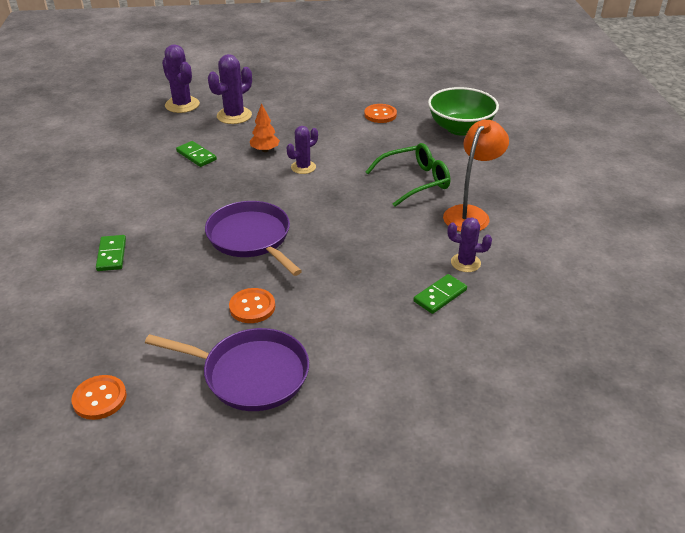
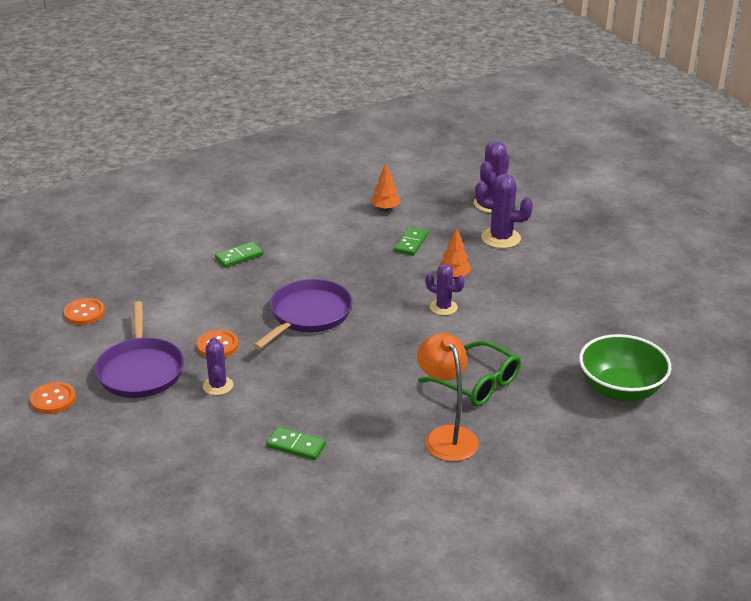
camera: 65 degrees right, 5 degrees down
orange button [364,104,397,123] -> orange button moved to [30,382,76,414]
orange lamp [443,120,509,232] -> orange lamp turned 120 degrees counterclockwise [417,333,479,461]
purple cactus [447,217,492,272] -> purple cactus moved to [203,337,233,395]
none -> orange tree [370,163,401,211]

